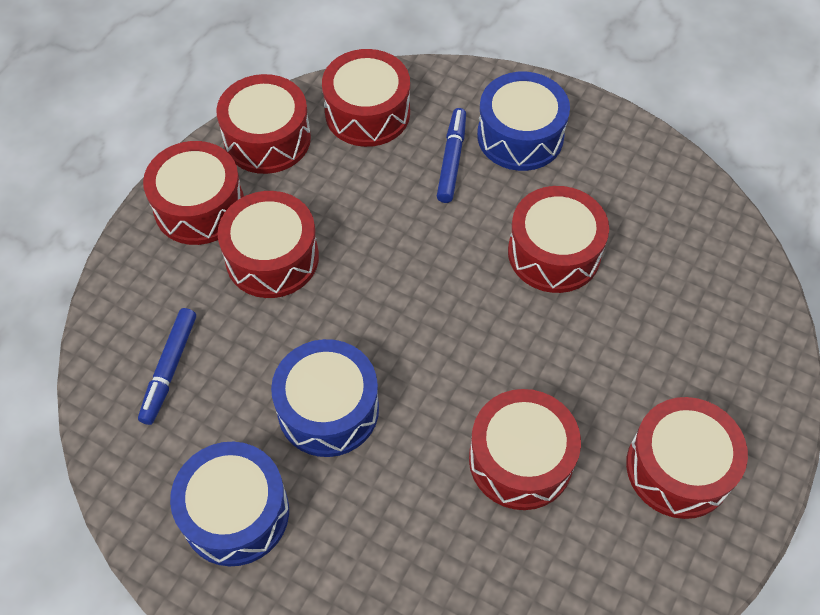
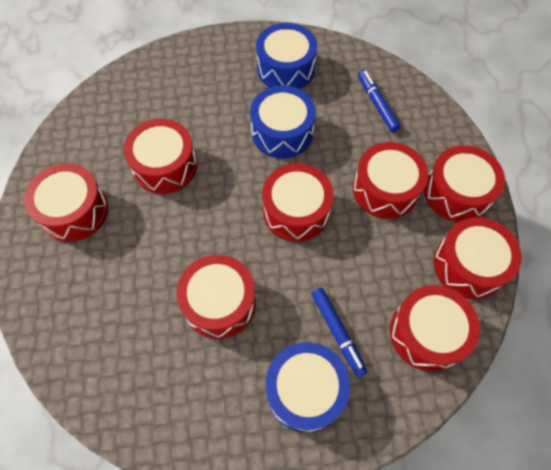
camera: 145 degrees right, 5 degrees up
none -> red drum [262,163,334,242]

